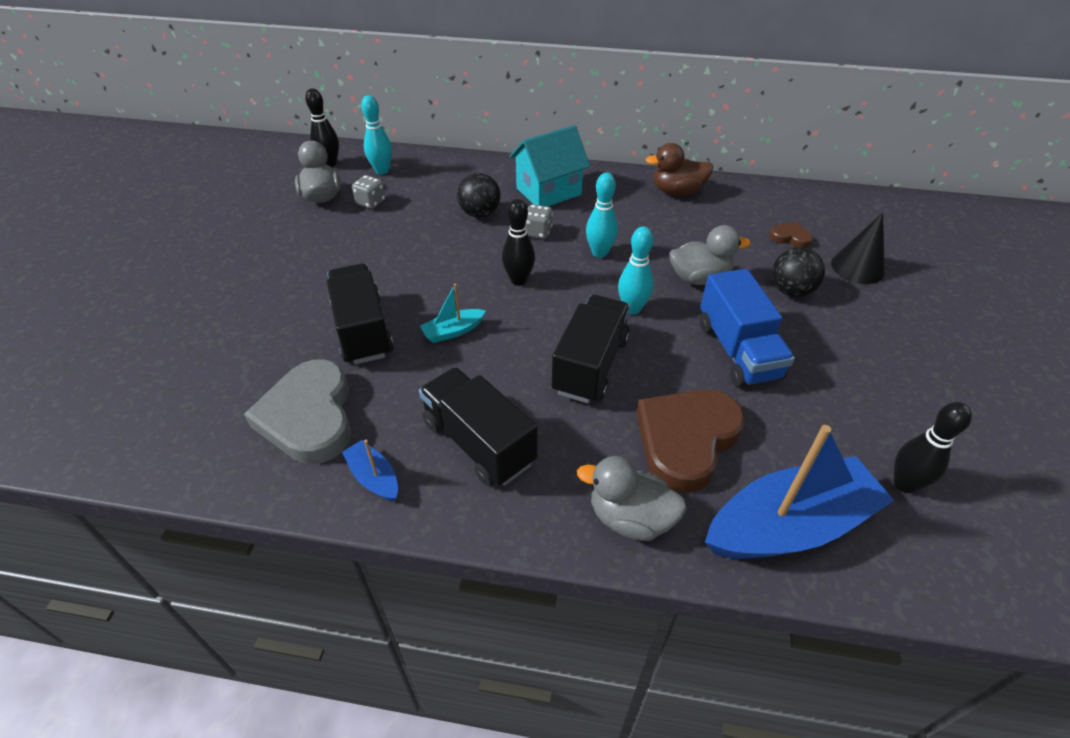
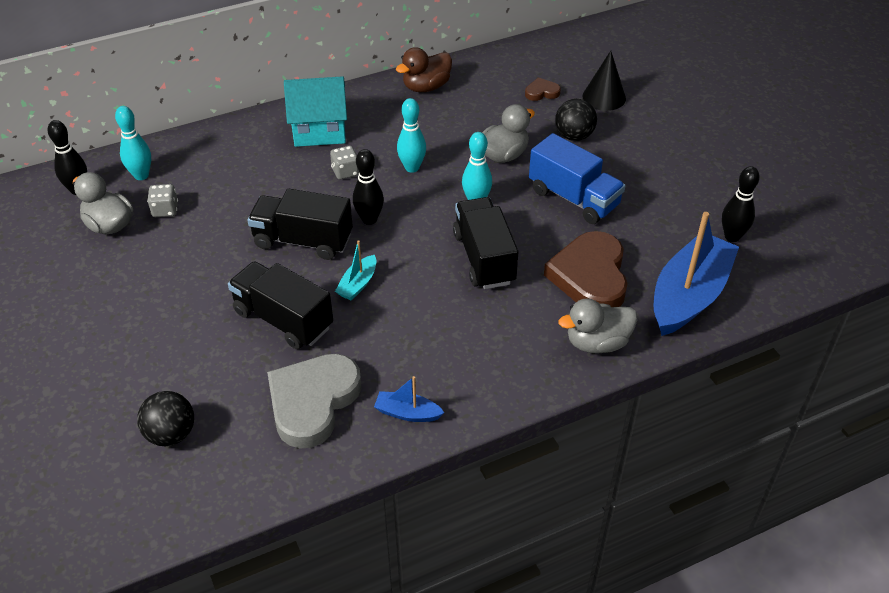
camera: 35 degrees left, 0 degrees up
grey heart [244,359,351,464] -> grey heart turned 75 degrees clockwise [267,354,362,449]
black truck [419,367,538,486] -> black truck moved to [247,189,353,260]
black ball [457,173,501,218] -> black ball moved to [137,391,194,446]
turquoise house [510,125,590,207] -> turquoise house turned 60 degrees clockwise [284,76,347,147]

